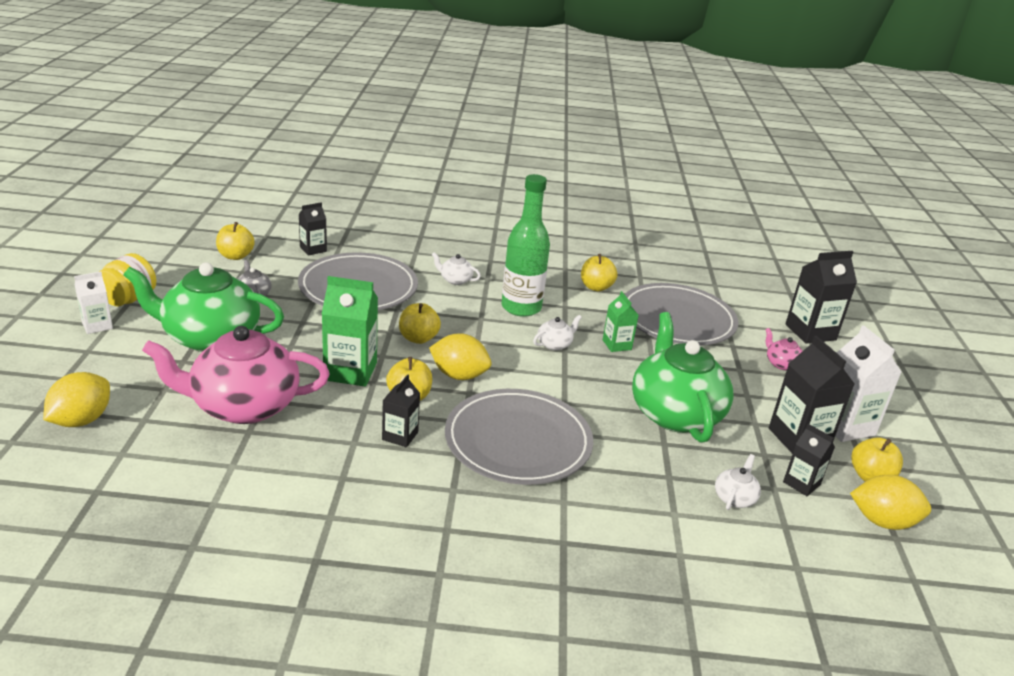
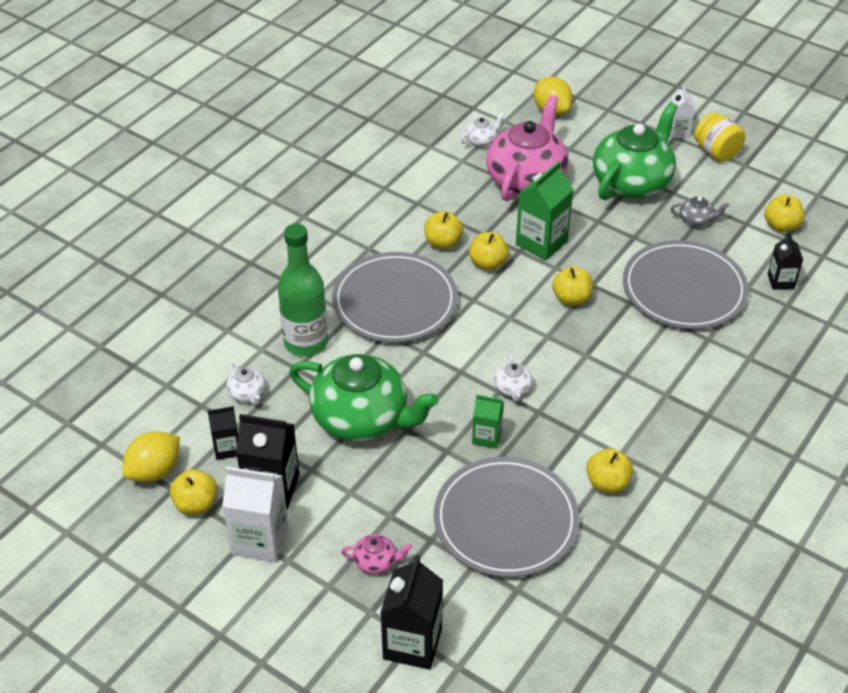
camera: 125 degrees right, 15 degrees up
black carton [382,374,420,447] -> yellow apple [424,211,463,249]
yellow lemon [429,333,492,380] -> none
white teapot [432,252,481,285] -> white teapot moved to [461,113,504,147]
green bottle [502,174,550,317] -> green bottle moved to [278,224,328,357]

